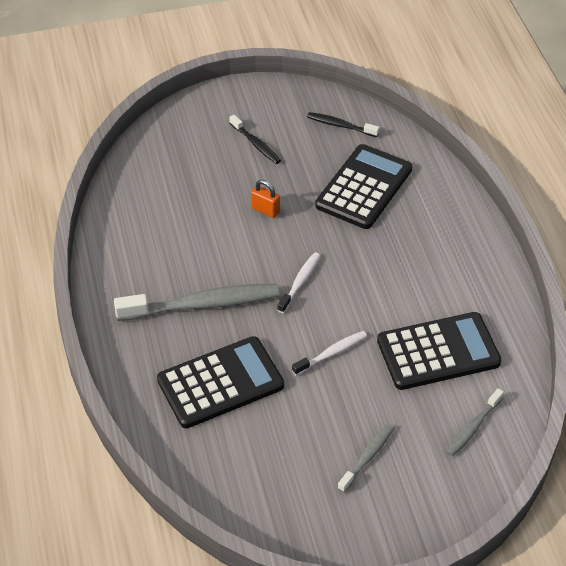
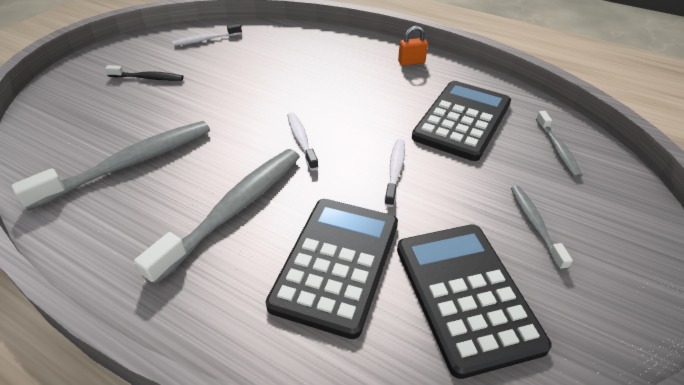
camera: 45 degrees left, 5 degrees down
orange padlock [251,180,280,218] -> orange padlock moved to [398,26,428,66]
black toothbrush [307,112,380,137] -> white toothbrush [173,24,242,46]
black calculator [315,144,412,229] -> black calculator moved to [397,224,552,379]
none -> grey toothbrush [11,121,210,211]

